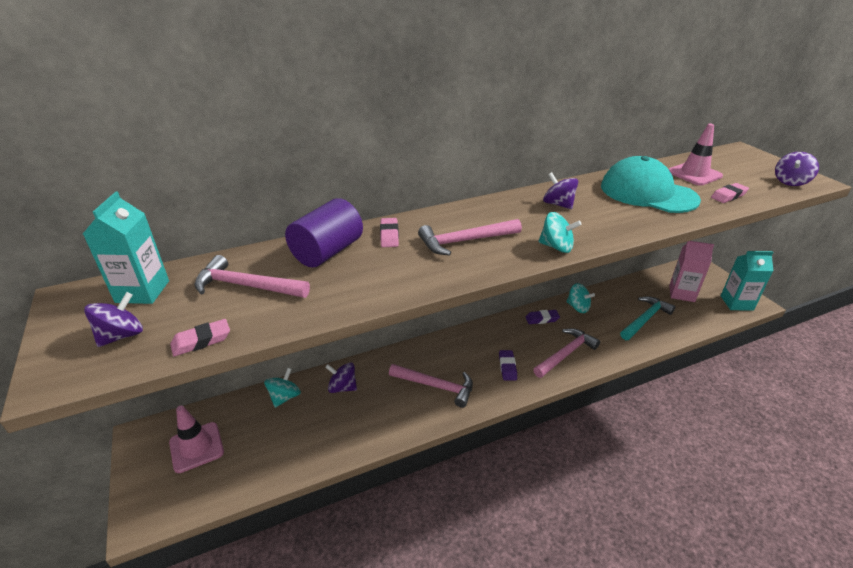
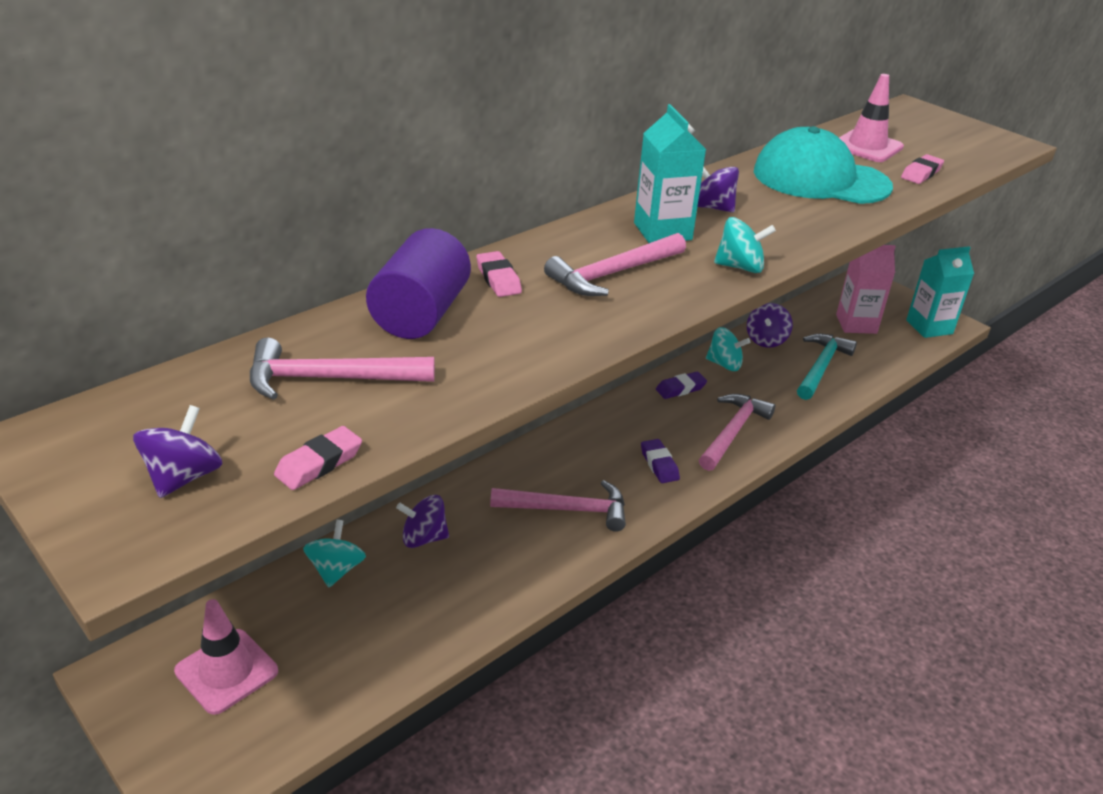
camera: 20 degrees left, 0 degrees up
turquoise carton [83,192,169,304] -> turquoise carton moved to [634,104,706,243]
purple spinning top [775,152,819,186] -> purple spinning top moved to [747,303,793,348]

